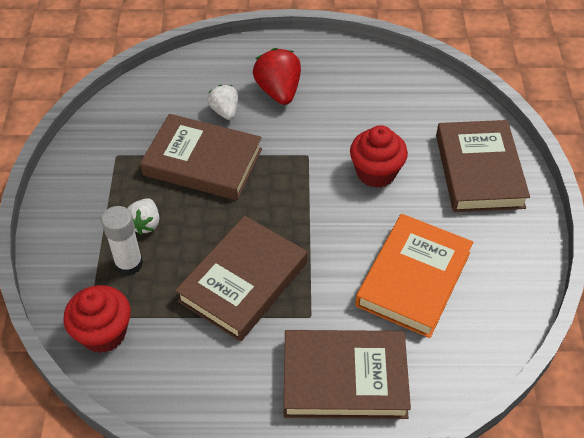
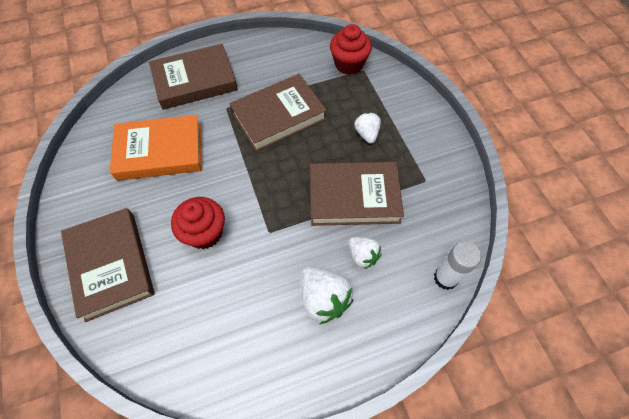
camera: 160 degrees right, 10 degrees up
white glue stick [101,206,143,276] -> white glue stick moved to [434,241,481,290]
brown book [175,216,307,342] -> brown book turned 45 degrees clockwise [229,74,327,152]
red strawberry [253,48,301,105] -> white strawberry [301,266,354,324]
orange book [355,214,473,338] -> orange book turned 75 degrees clockwise [110,115,202,181]

